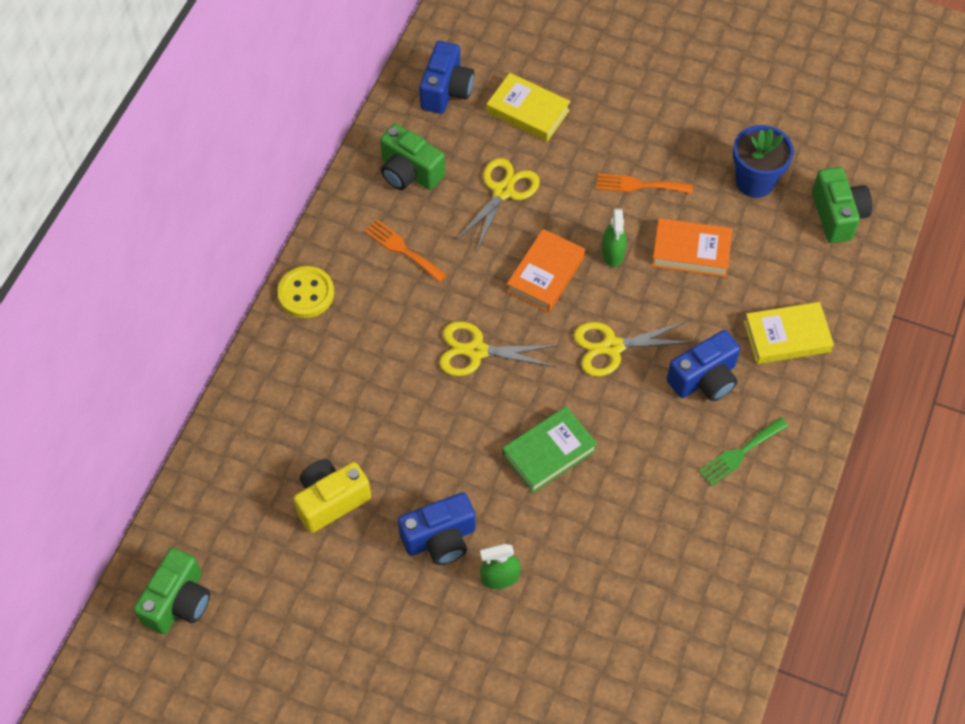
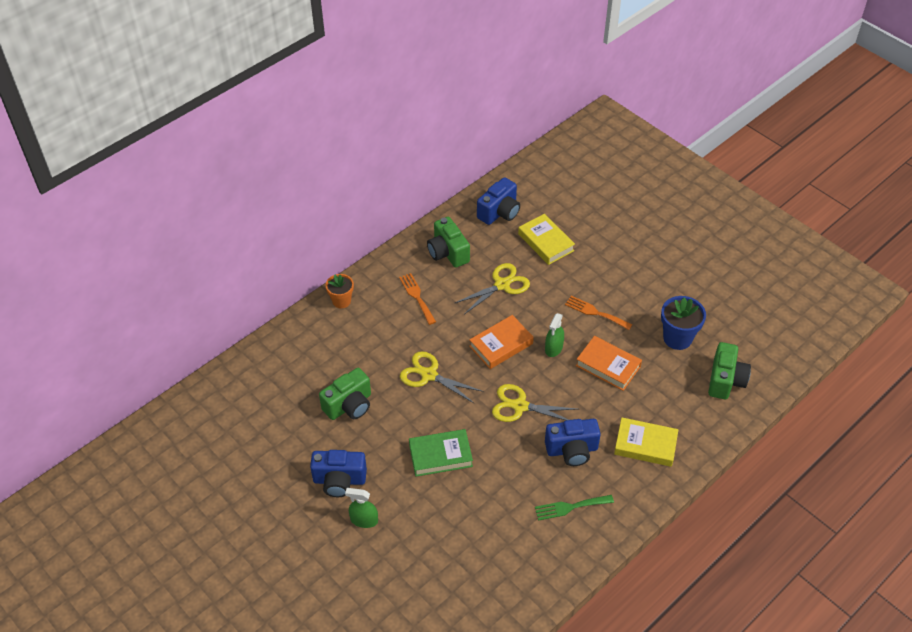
camera: 25 degrees right, 10 degrees down
green camera [133,547,210,634] -> green camera moved to [319,368,371,420]
yellow button [277,266,334,318] -> orange flower pot [326,274,354,308]
yellow camera [293,459,371,533] -> none

